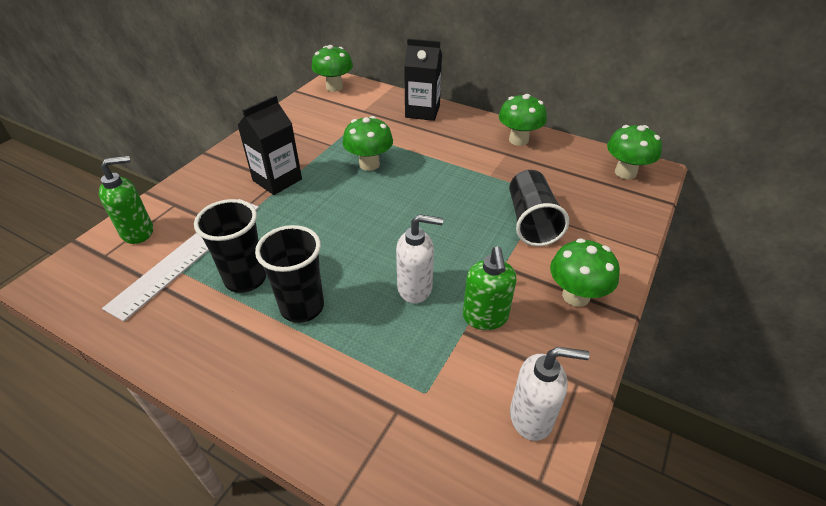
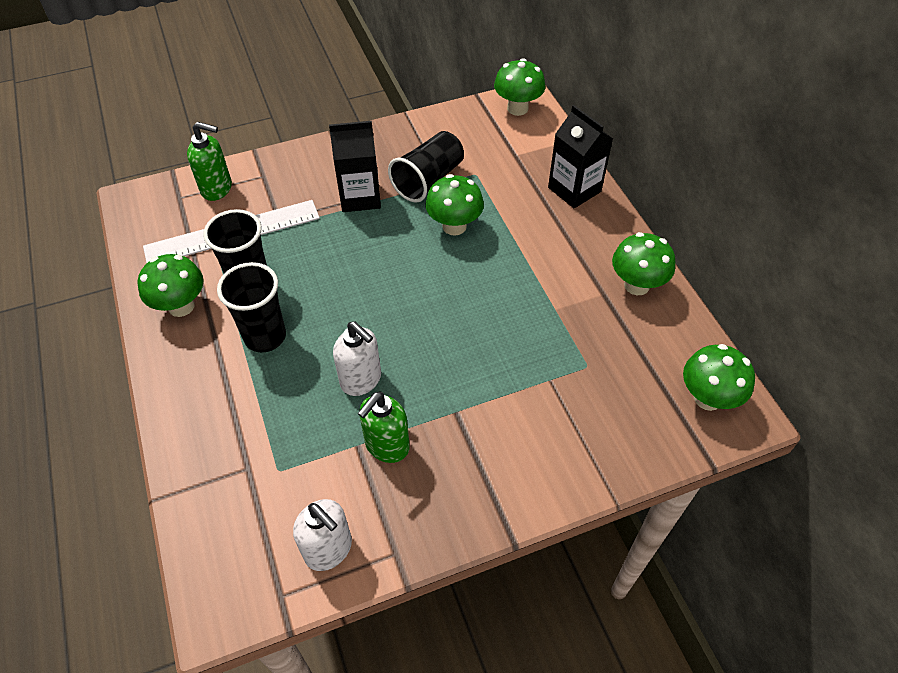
camera: 40 degrees right, 10 degrees up
black cup [509,170,569,246] -> black cup moved to [388,131,464,203]
green mushroom [550,238,620,307] -> green mushroom moved to [138,254,204,317]

